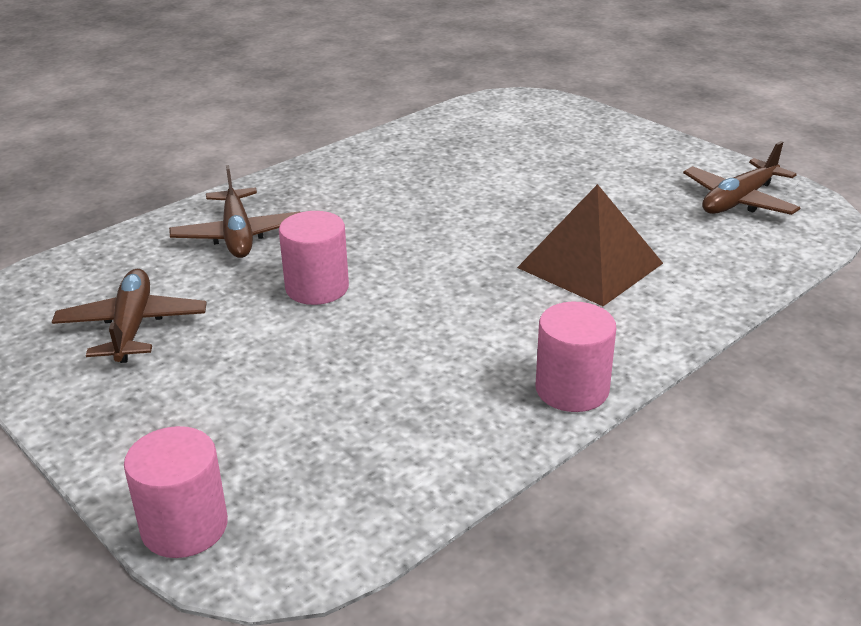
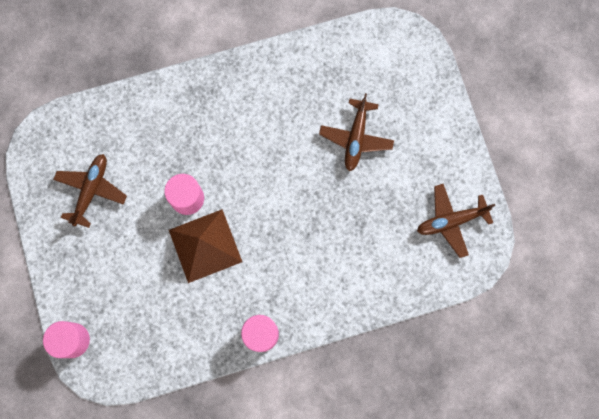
camera: 25 degrees right, 45 degrees up
brown plane [169,165,300,258] -> brown plane moved to [319,93,394,171]
brown pyramid [517,184,663,306] -> brown pyramid moved to [169,209,242,283]

